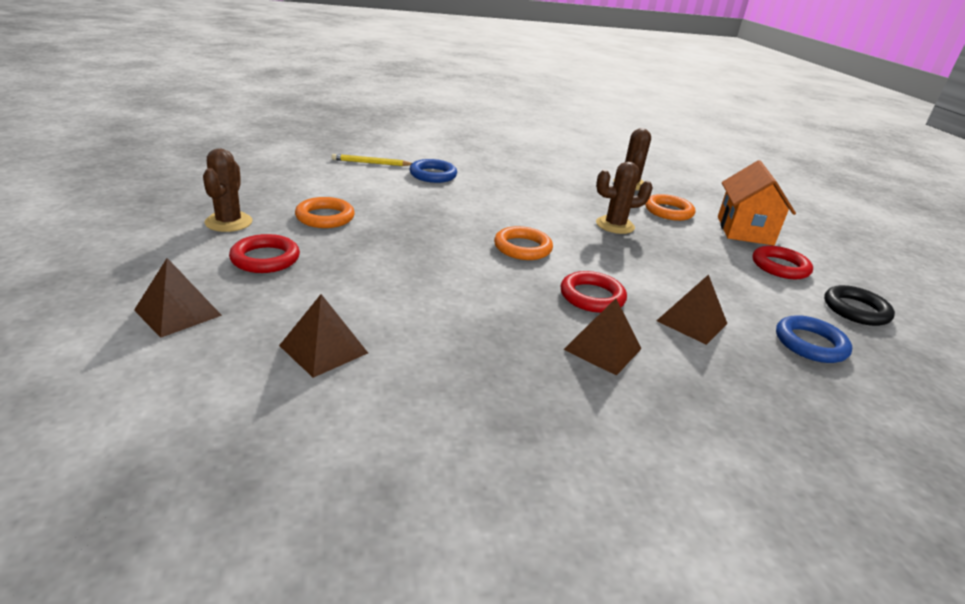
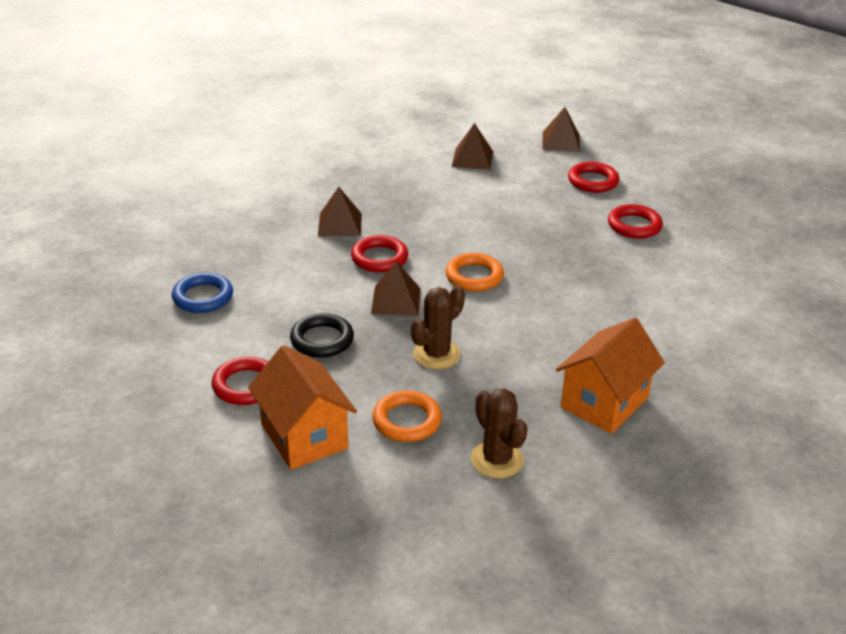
camera: 145 degrees right, 5 degrees up
brown cactus [203,149,253,232] -> none
orange ring [295,197,355,228] -> red ring [608,204,663,239]
yellow pencil [331,154,412,166] -> none
blue ring [410,159,457,183] -> none
brown pyramid [656,274,727,345] -> brown pyramid moved to [371,261,421,316]
black ring [824,285,895,326] -> black ring moved to [290,313,354,358]
none -> orange house [556,318,665,434]

